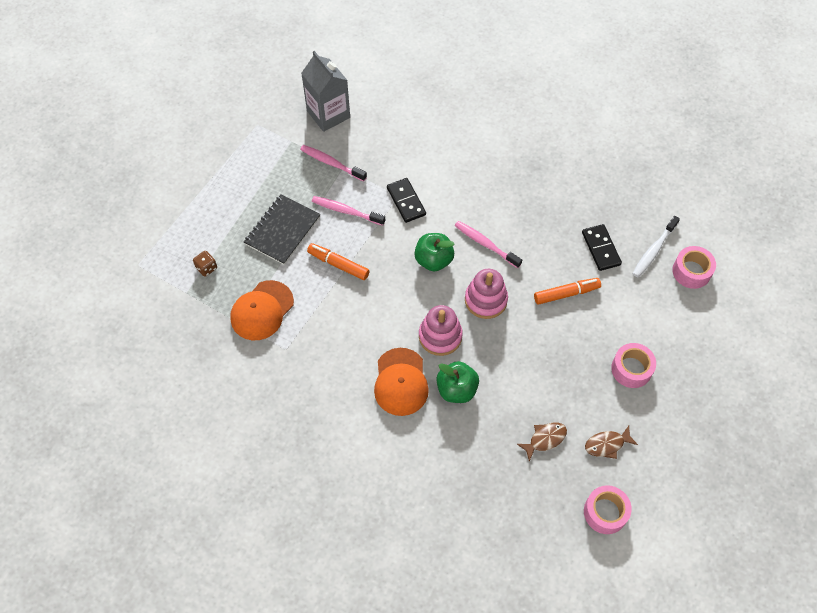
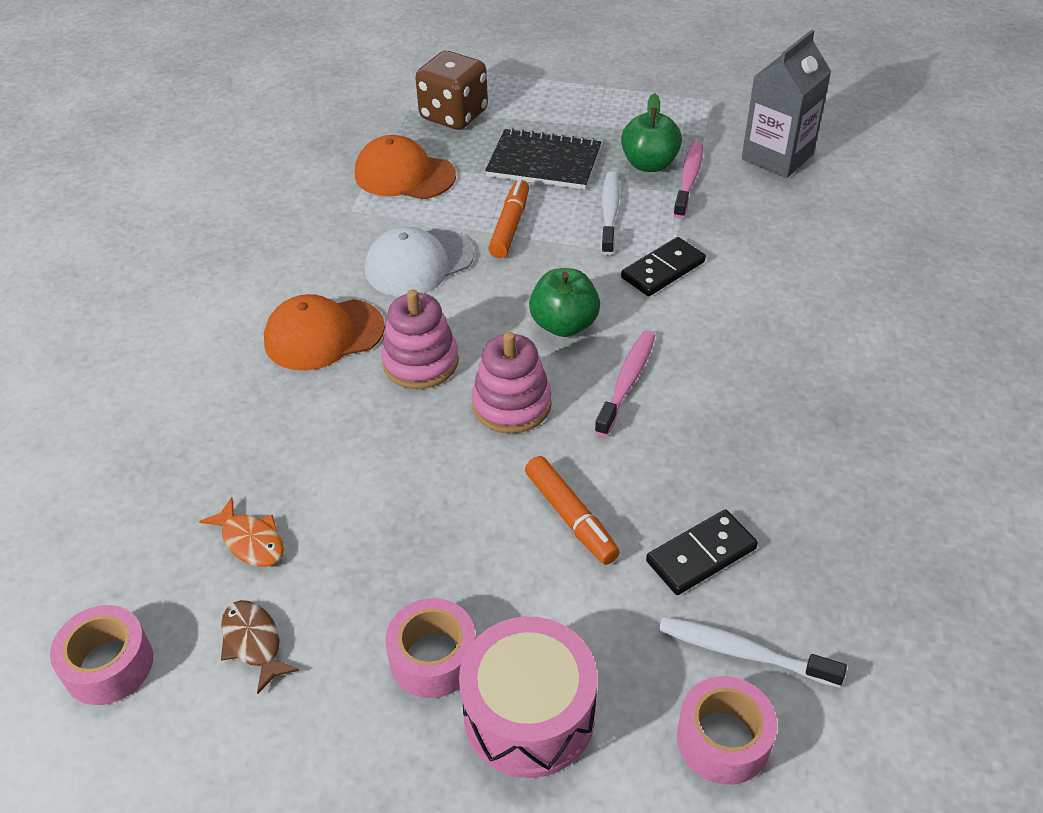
camera: 75 degrees right, 15 degrees down
brown dice [193,251,217,277] -> brown dice [415,51,488,130], size x2.20
pink toothbrush [312,196,385,226] -> white toothbrush [601,171,620,255]
green apple [436,361,479,403] -> green apple moved to [621,93,682,172]
brown fish [517,422,567,462] -> orange fish [199,497,284,567]
none -> white cap [365,227,474,296]
none -> pink drum [459,616,597,778]

